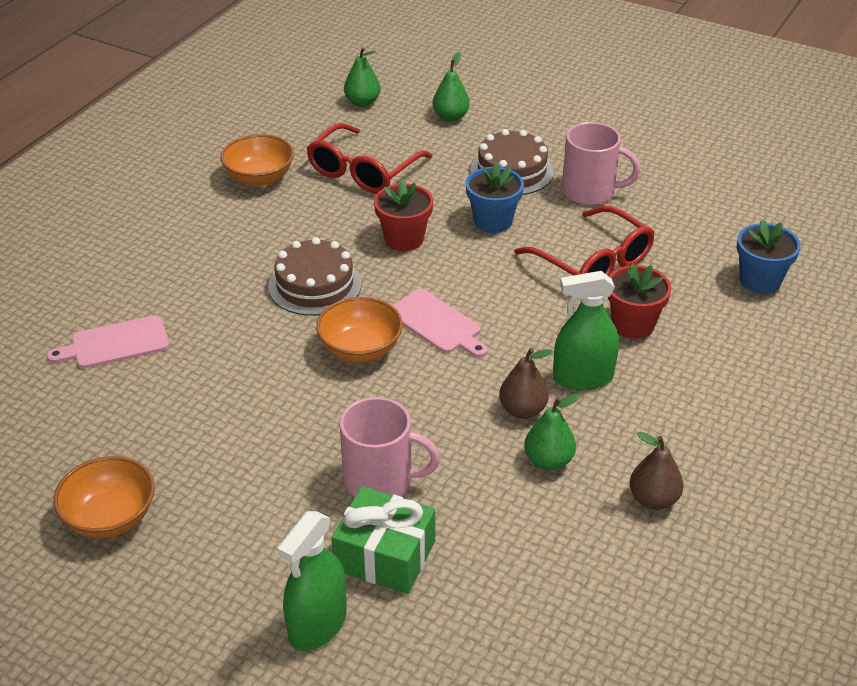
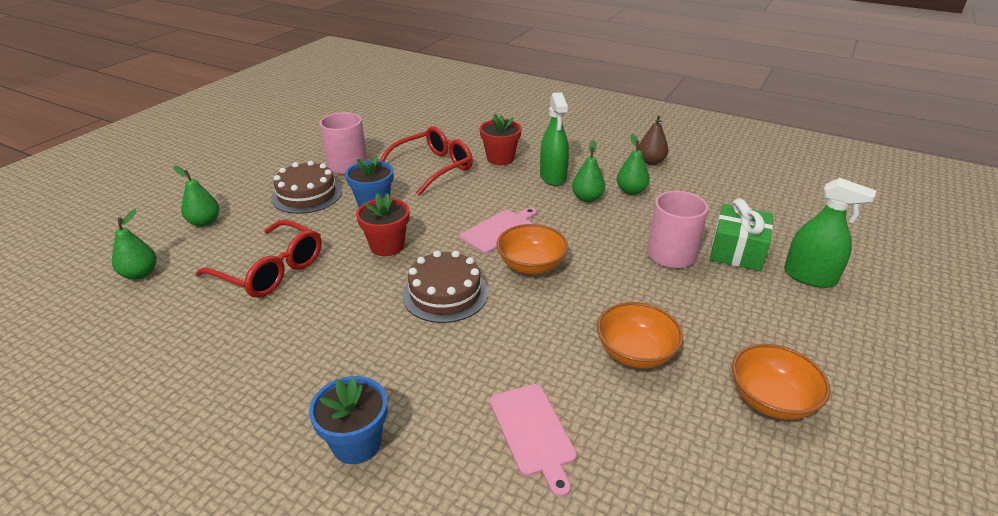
camera: 90 degrees left, 5 degrees down
orange bowl [220,134,294,186] -> orange bowl moved to [597,302,683,369]
brown pear [499,348,553,419] -> green pear [572,140,605,202]
blue flower pot [737,219,801,294] -> blue flower pot moved to [309,376,388,464]

